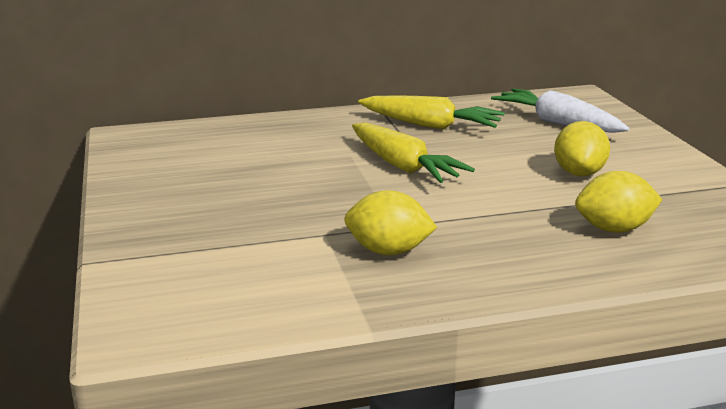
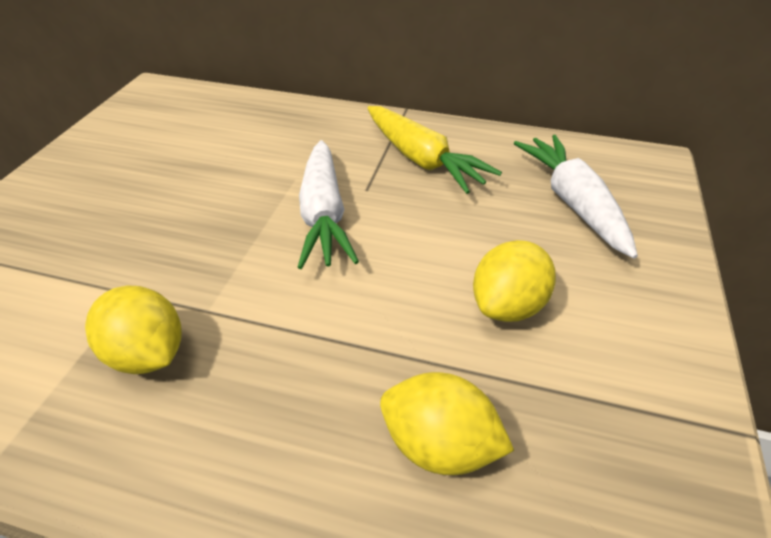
camera: 30 degrees right, 20 degrees up
yellow carrot [352,122,475,183] -> white carrot [297,140,359,269]

